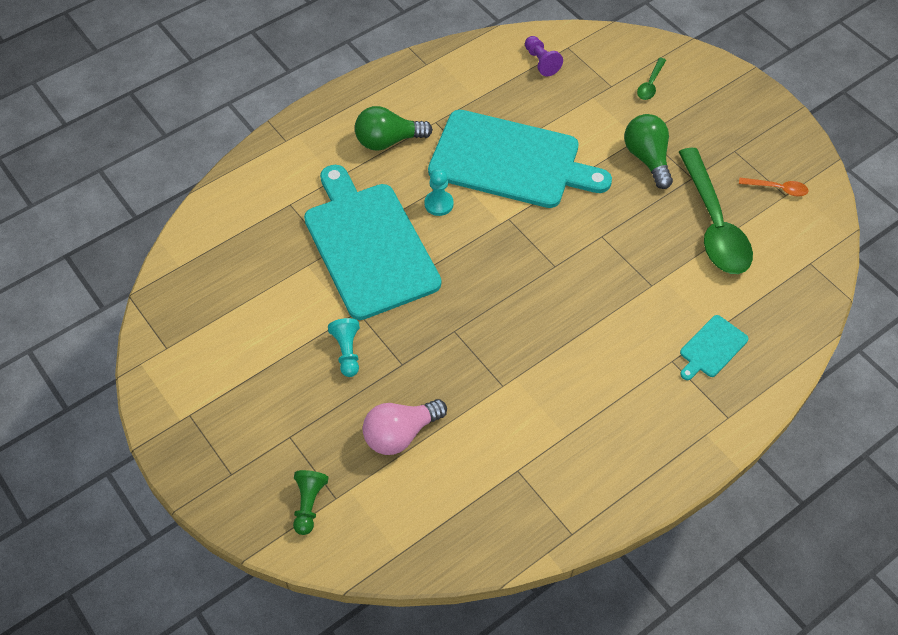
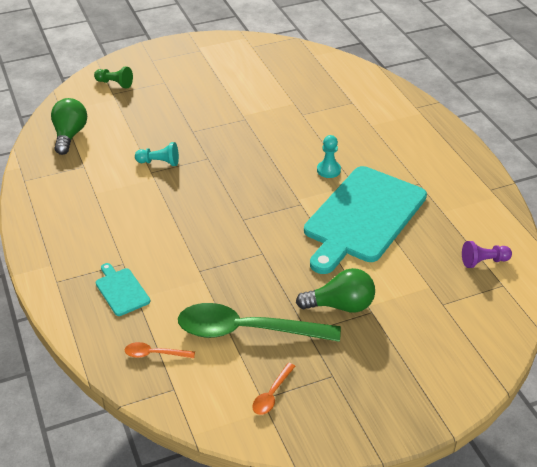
camera: 105 degrees right, 15 degrees down
turquoise cutting board [304,165,441,320] -> none
turquoise pawn [328,318,360,377] -> turquoise pawn moved to [135,142,179,166]
green light bulb [355,106,433,151] -> green light bulb moved to [51,98,87,155]
pink light bulb [363,399,447,455] -> none
green spoon [637,58,666,100] -> none
none -> orange spoon [125,342,195,358]

